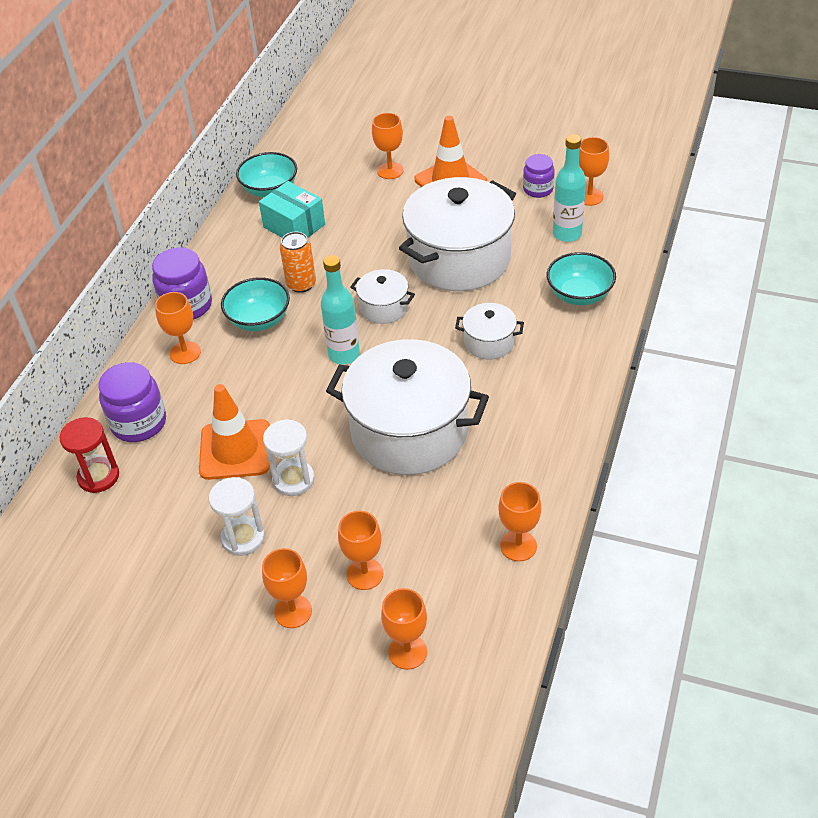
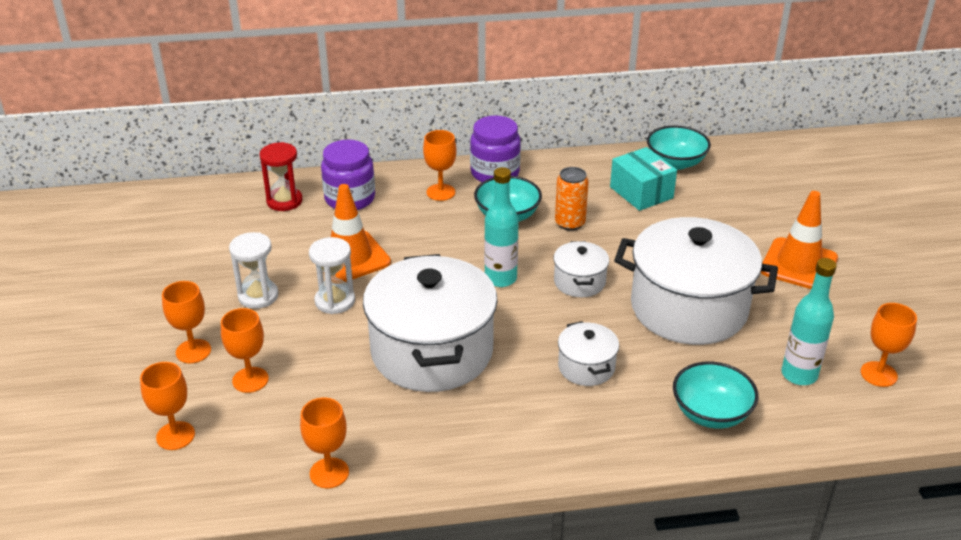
camera: 60 degrees right, 10 degrees down
turquoise box [259,181,325,238] -> turquoise box turned 45 degrees counterclockwise [610,147,677,211]
orange goblet [372,113,404,179] -> none
purple jar [523,154,555,198] -> none

